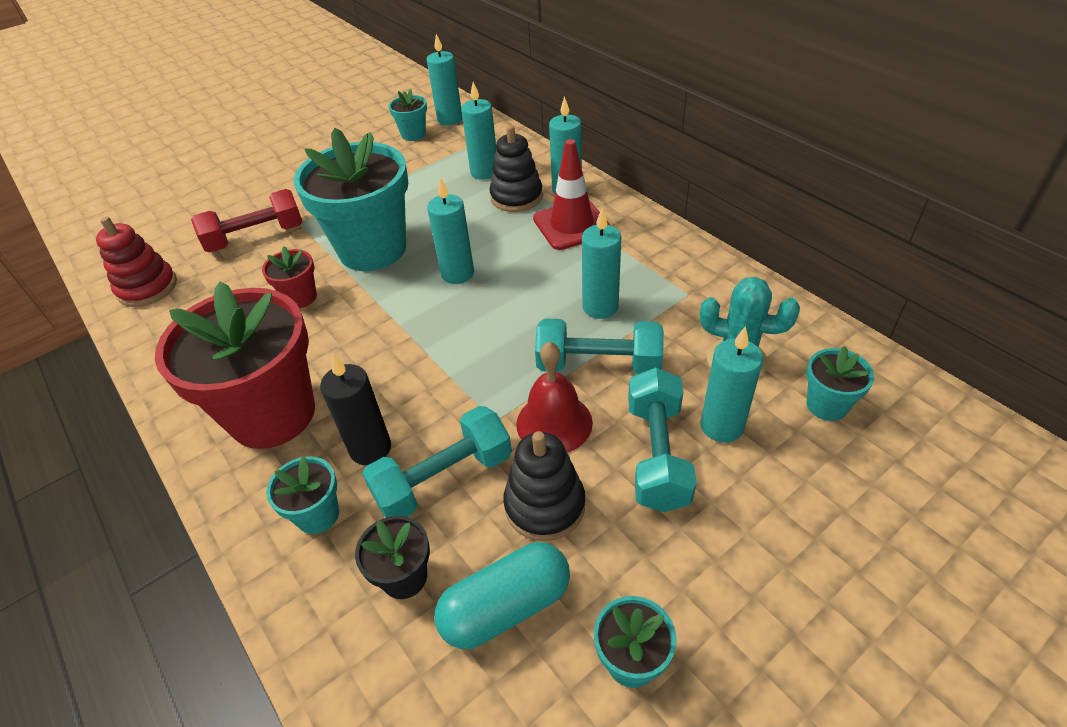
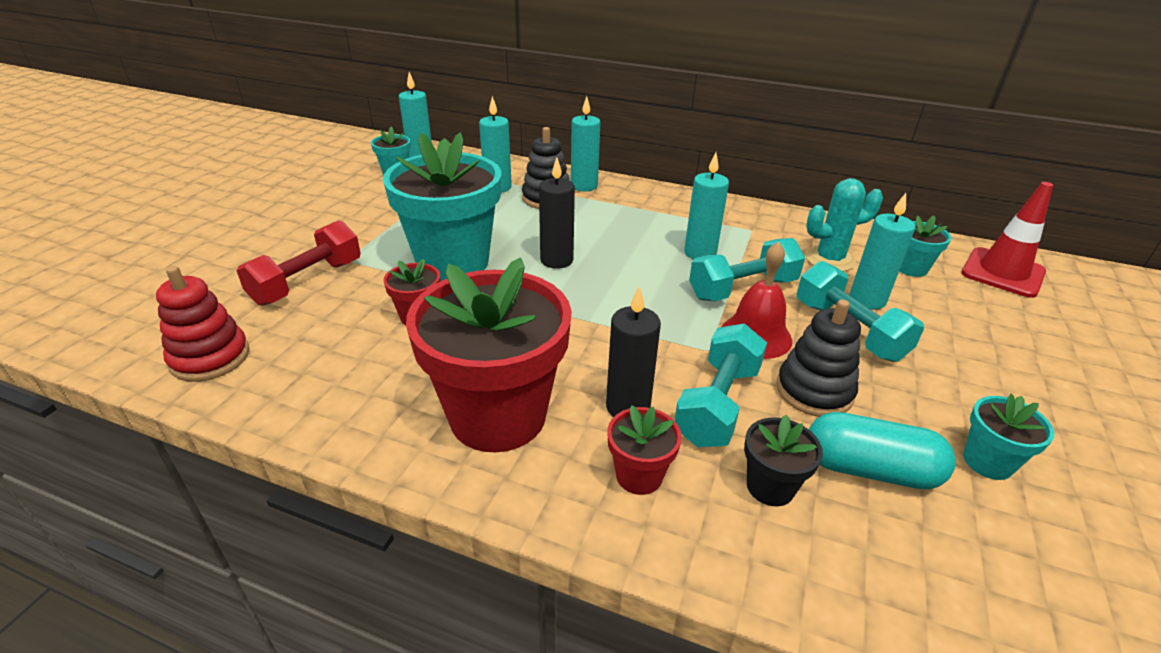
camera: 35 degrees left, 10 degrees down
turquoise flower pot [266,456,339,534] -> red flower pot [607,405,682,495]
turquoise candle [427,178,474,284] -> black candle [539,157,575,269]
turquoise capsule [434,542,570,649] -> turquoise capsule turned 75 degrees clockwise [809,412,956,490]
red traffic cone [533,139,610,250] -> red traffic cone moved to [961,182,1053,298]

